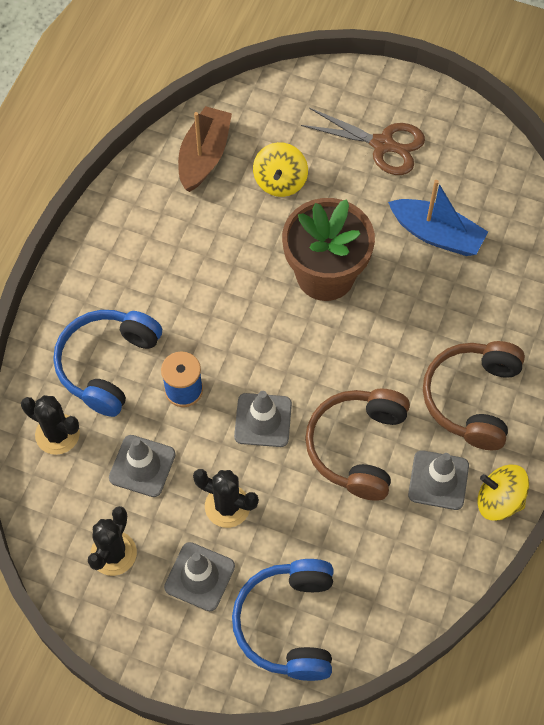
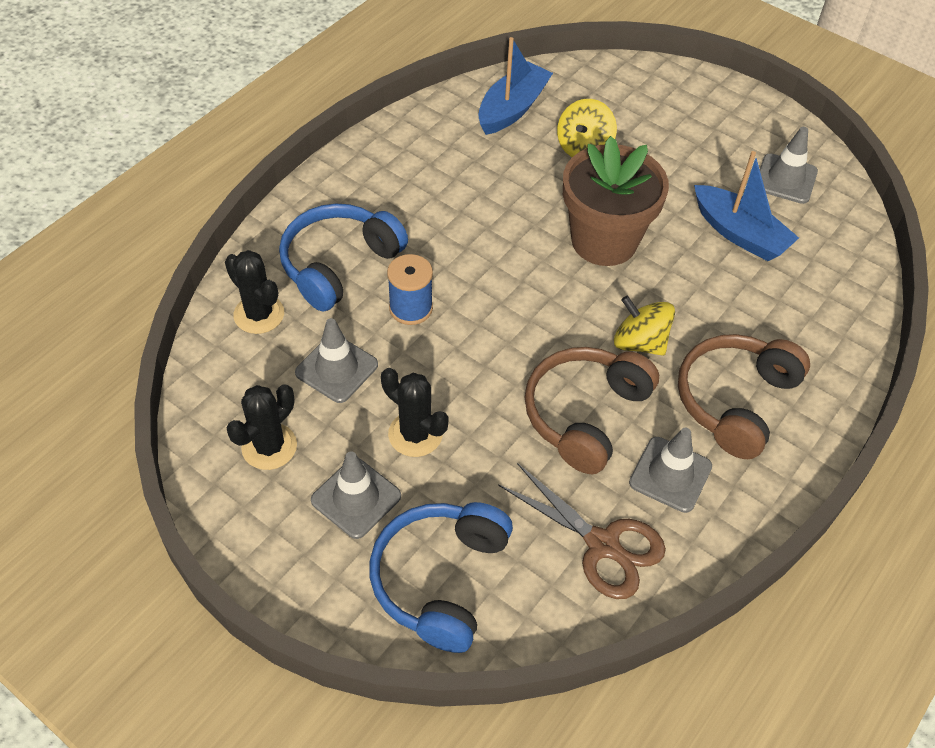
camera: 15 degrees right, 10 degrees down
brown boat [178,106,232,192] -> blue boat [478,37,553,135]
grey traffic cone [234,391,292,447] -> grey traffic cone moved to [760,127,818,204]
brown scissors [301,108,425,175] -> brown scissors moved to [498,463,666,599]
yellow spinning top [477,465,529,521] -> yellow spinning top moved to [614,296,675,356]

